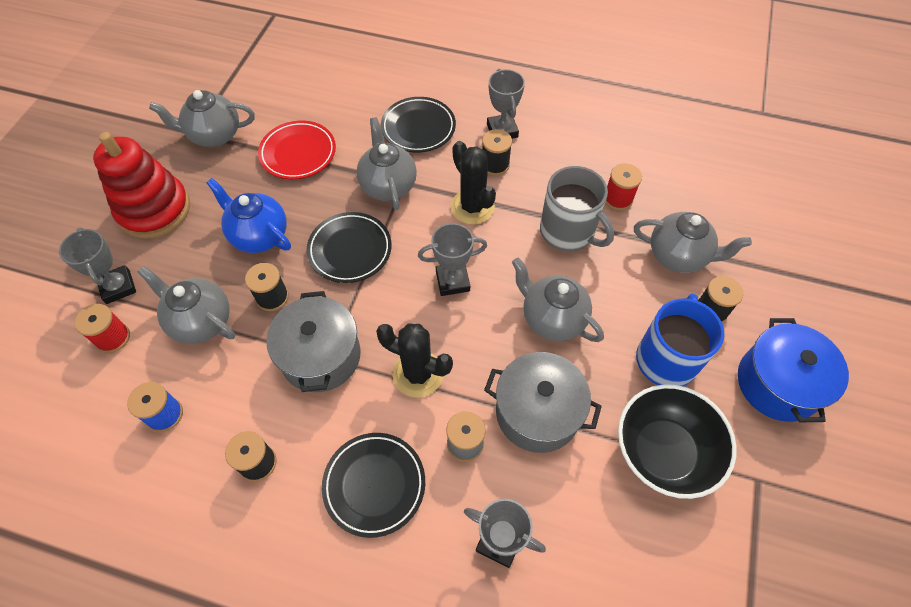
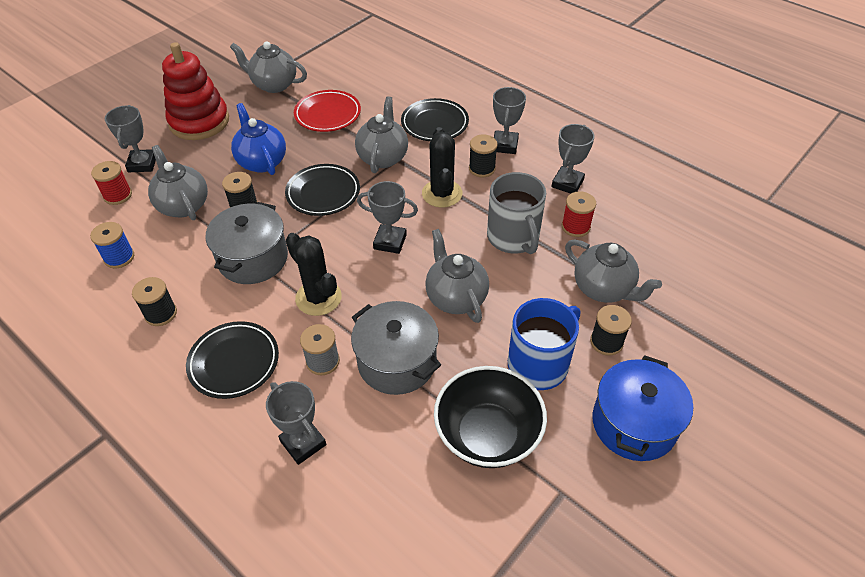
camera: 25 degrees right, 10 degrees down
none -> grey trophy [551,124,594,194]

